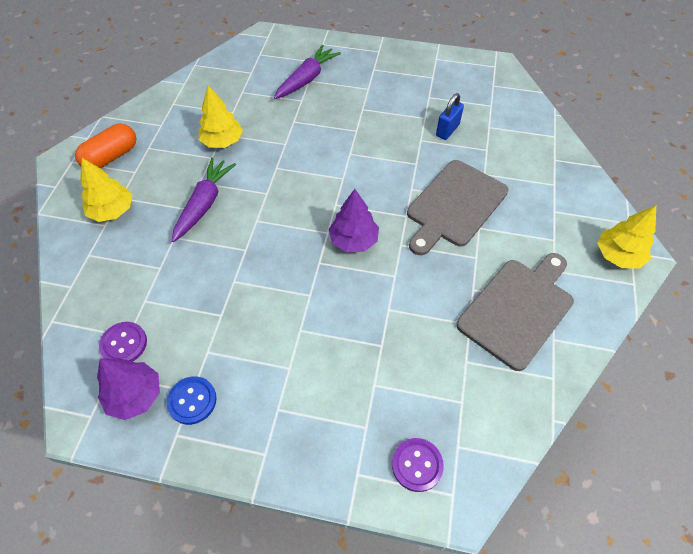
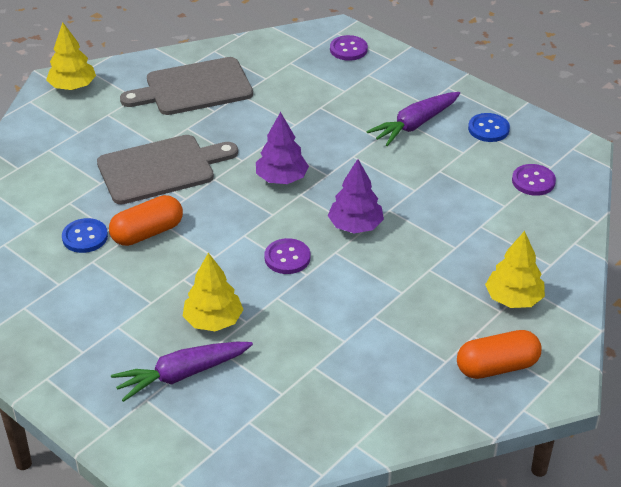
camera: 150 degrees left, 15 degrees down
purple tree [97,358,160,420] -> purple tree moved to [328,159,384,233]
purple carrot [172,158,236,242] -> purple carrot moved to [366,92,460,146]
yellow tree [199,85,243,148] -> yellow tree moved to [183,253,243,331]
blue padlock [436,93,464,140] -> blue button [62,218,108,253]
none -> orange capsule [109,195,183,246]
none -> purple button [264,238,310,274]

